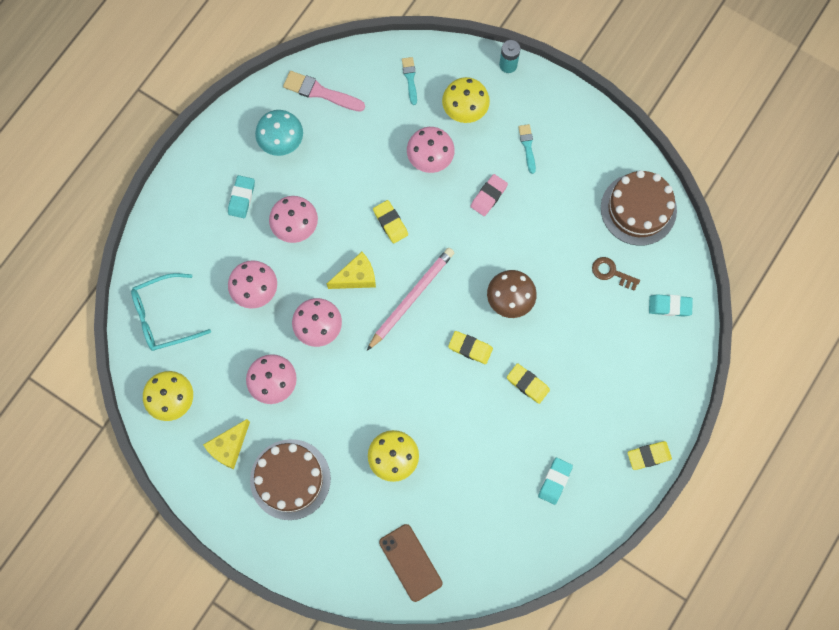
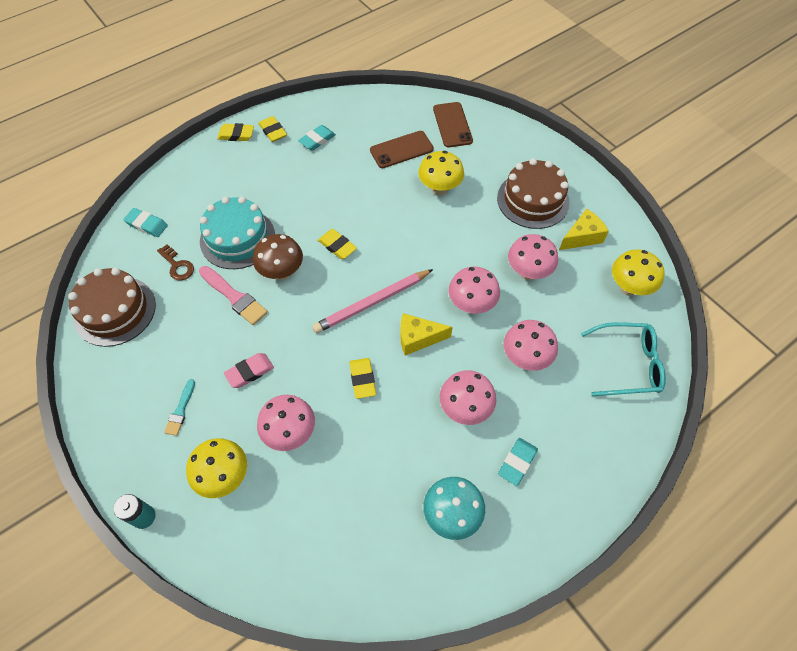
camera: 160 degrees left, 15 degrees down
pink brush [283,71,365,112] -> pink brush moved to [199,266,268,325]
turquoise brush [402,57,417,105] -> none
yellow eraser [507,363,550,404] -> yellow eraser moved to [258,116,287,142]
none -> turquoise cake [200,197,275,269]
none -> brown phone [370,131,434,168]

